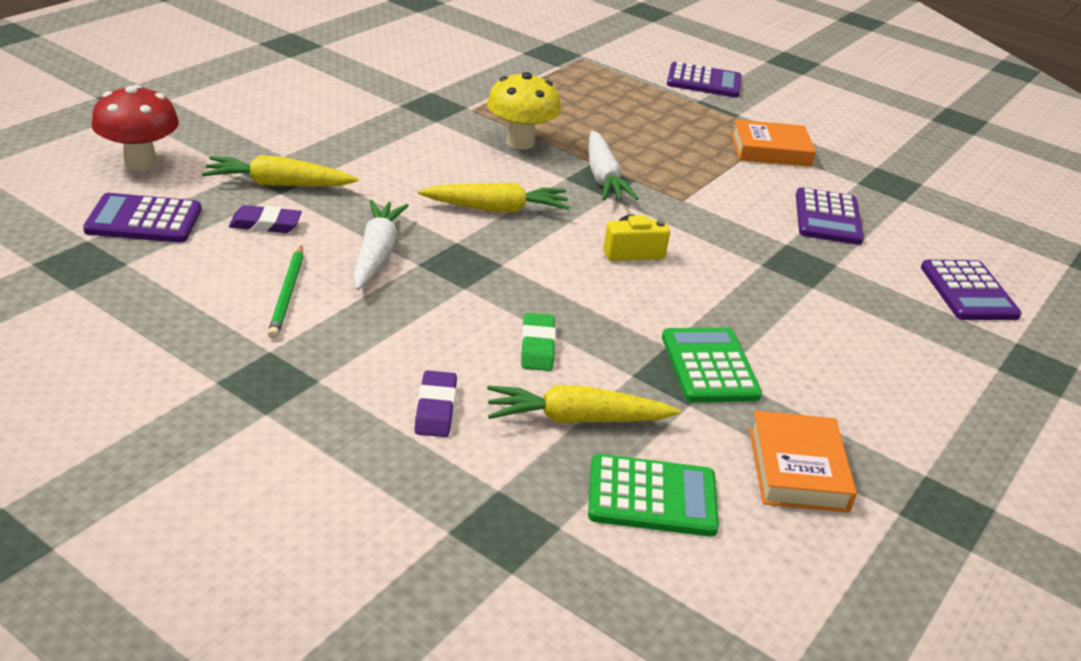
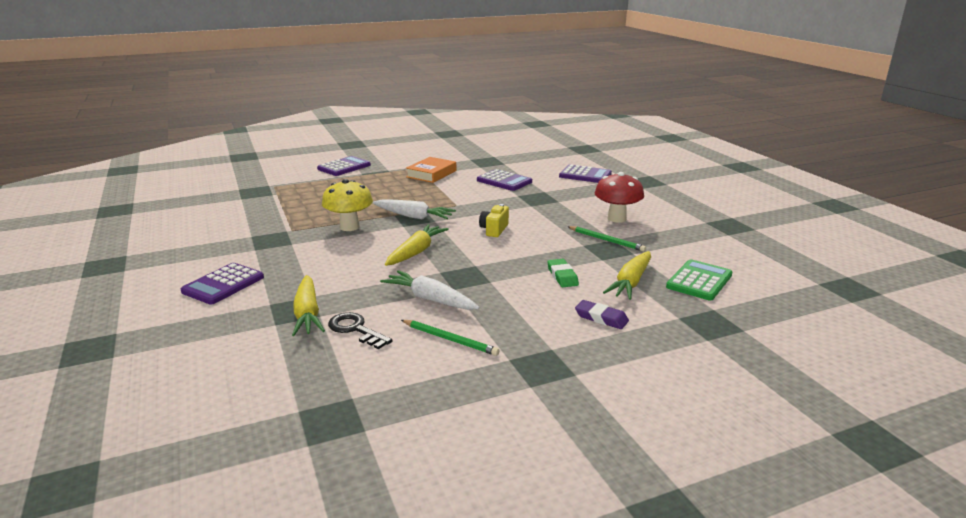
camera: 55 degrees left, 10 degrees down
purple calculator [83,193,201,243] -> purple calculator moved to [181,263,264,304]
red mushroom [91,85,179,171] -> red mushroom moved to [595,172,644,223]
yellow carrot [202,155,358,186] -> yellow carrot turned 45 degrees counterclockwise [292,275,325,336]
purple eraser [229,205,302,233] -> black key [328,312,393,349]
green eraser [521,313,556,371] -> green eraser turned 45 degrees clockwise [547,259,579,287]
green calculator [662,328,762,403] -> green pencil [567,226,646,252]
orange book [749,410,857,513] -> none

